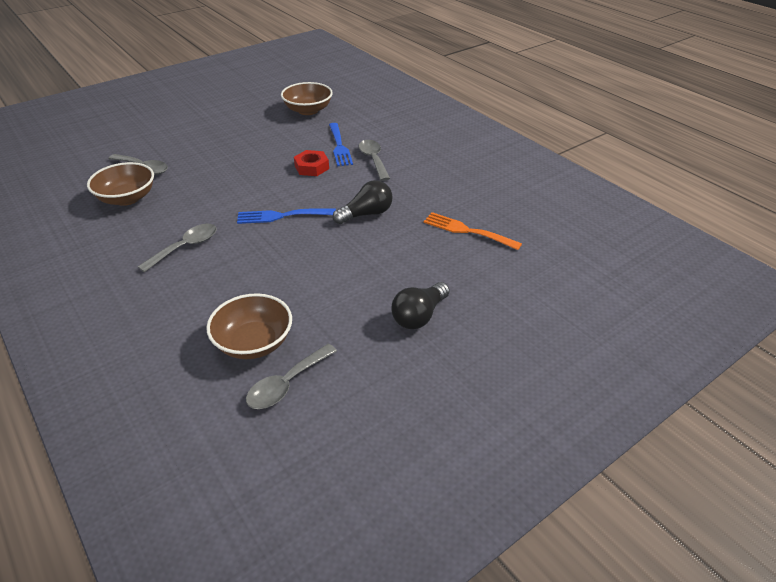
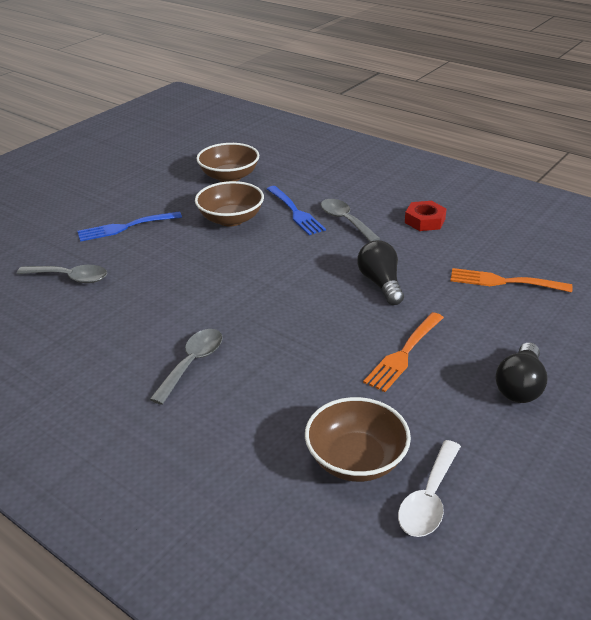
camera: 15 degrees left, 5 degrees down
brown bowl [87,162,154,206] -> brown bowl moved to [195,181,264,226]
blue fork [237,208,336,224] -> blue fork moved to [77,211,182,242]
grey spoon [246,344,337,409] -> white spoon [398,440,461,537]
red nut [294,150,329,176] -> red nut moved to [405,201,447,231]
black light bulb [333,180,393,224] -> black light bulb turned 60 degrees counterclockwise [357,240,404,305]
none -> orange fork [363,312,444,392]

